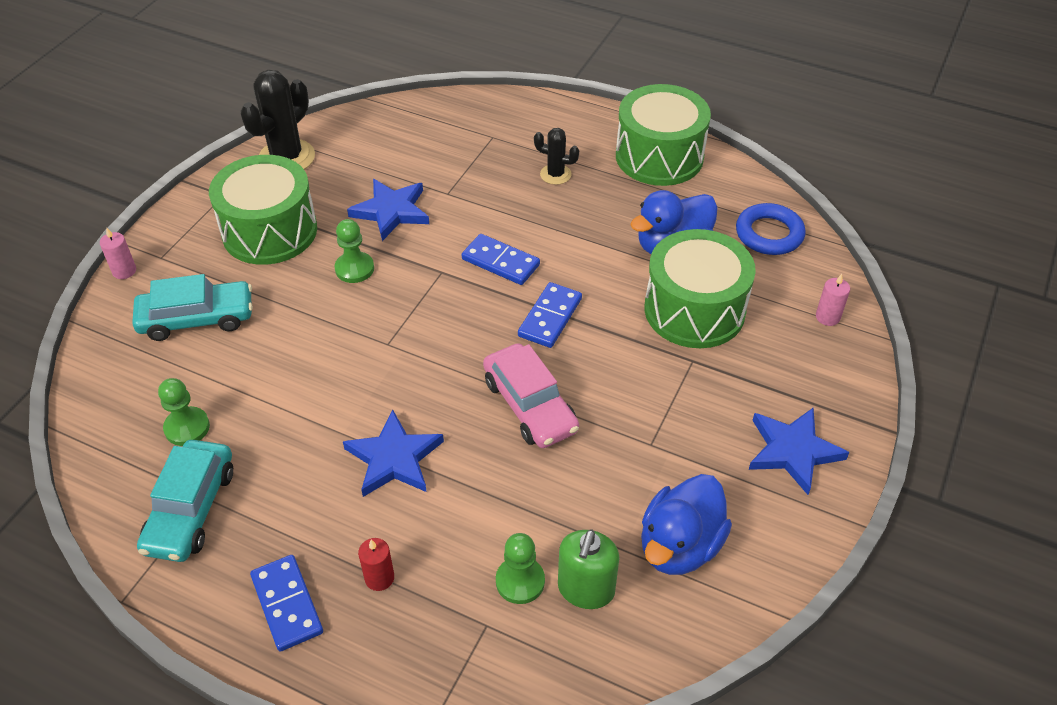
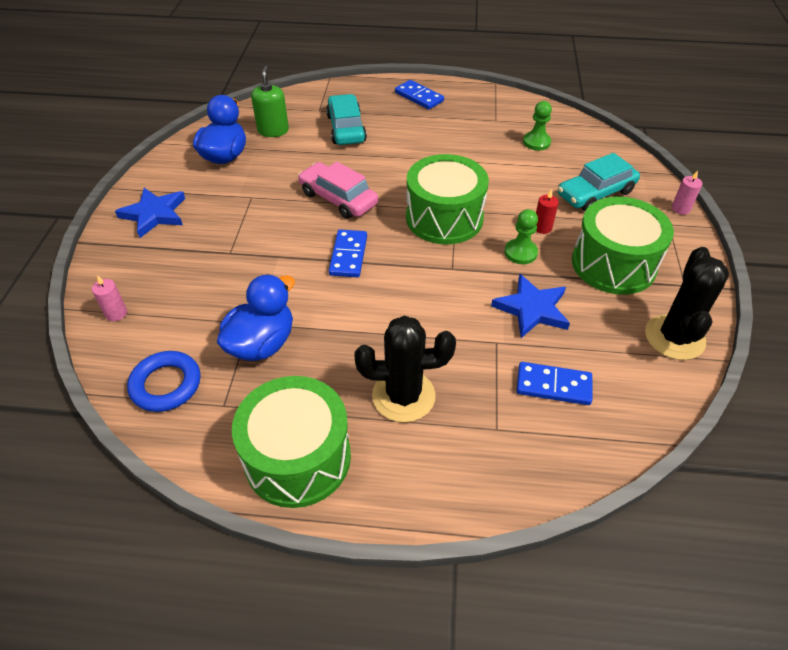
camera: 160 degrees right, 0 degrees up
turquoise car [137,440,233,562] -> turquoise car moved to [326,94,367,145]
blue star [343,409,444,497] -> none
red candle [358,538,394,591] -> red candle moved to [536,189,559,234]
blue domino [462,234,540,285] -> blue domino moved to [517,362,592,405]
green pawn [496,533,545,604] -> none
black cactus [534,128,579,185] -> black cactus [355,315,456,422], size x1.83
green drum [644,229,756,348] -> green drum moved to [406,154,489,244]

